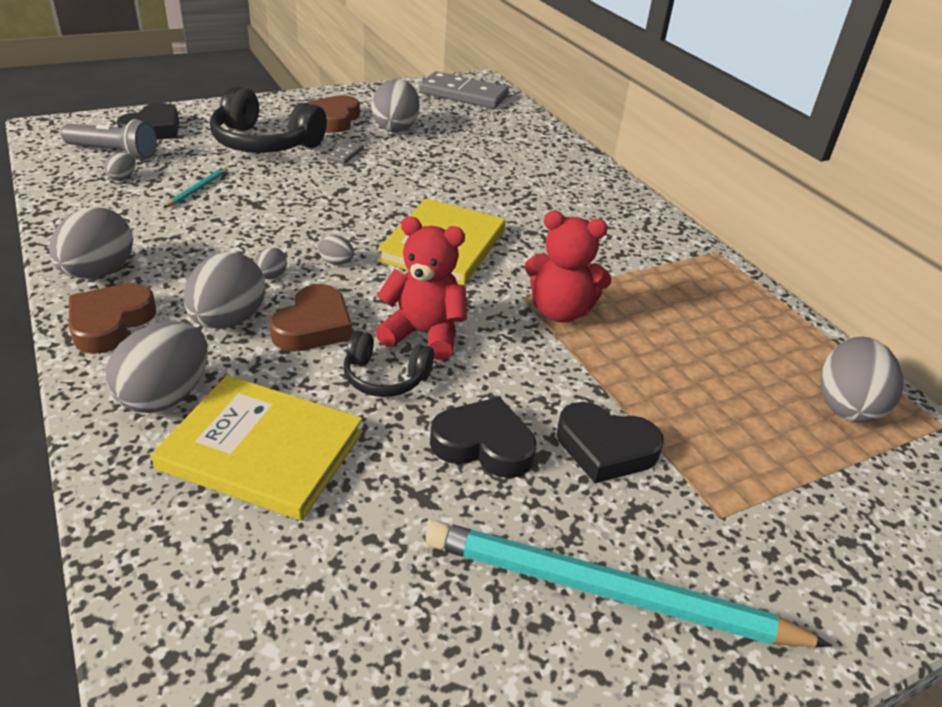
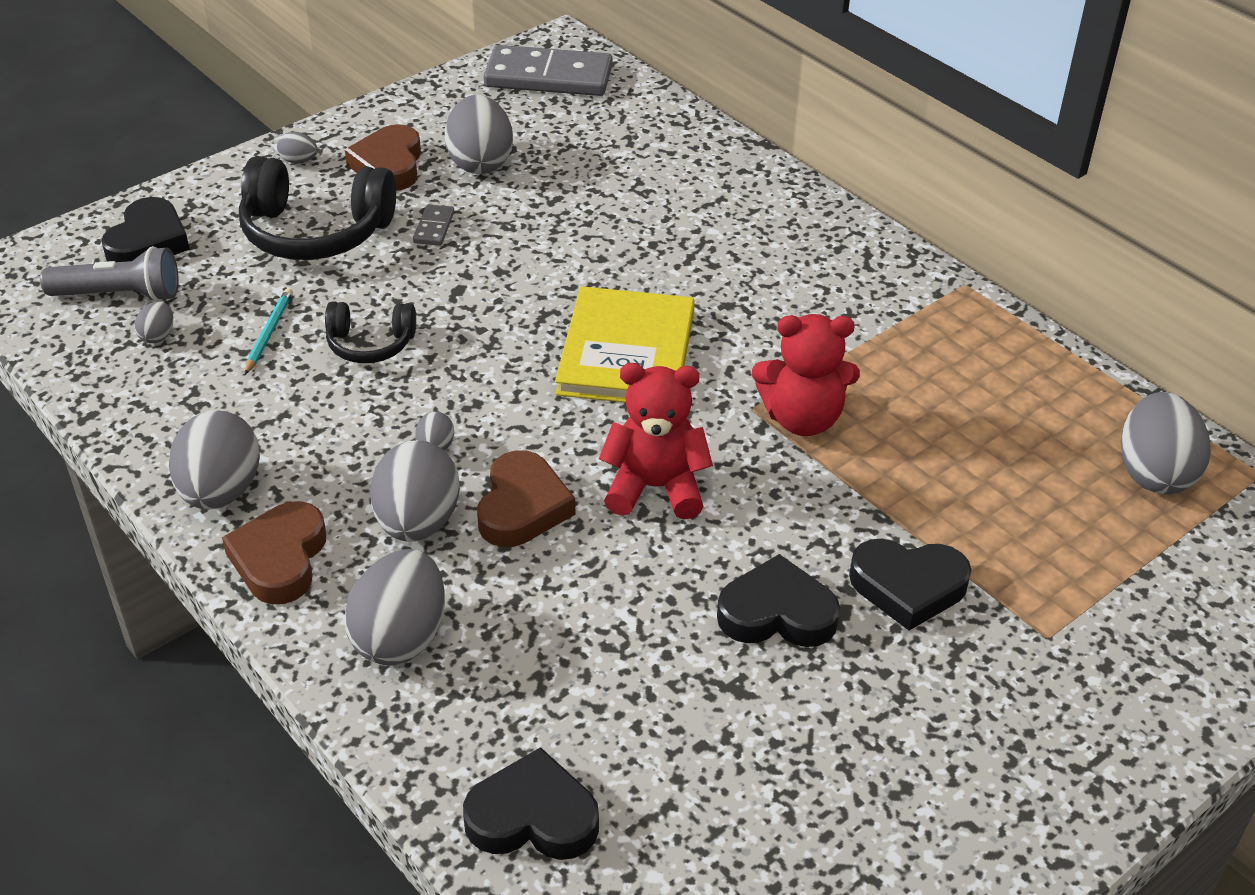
camera: 10 degrees left, 5 degrees up
yellow book [151,375,363,521] -> none
grey egg [319,235,354,264] -> grey egg moved to [277,132,317,164]
black headphones [344,331,434,397] -> black headphones moved to [325,302,416,363]
turquoise pencil [425,521,832,647] -> none
none -> black heart [463,747,599,860]

